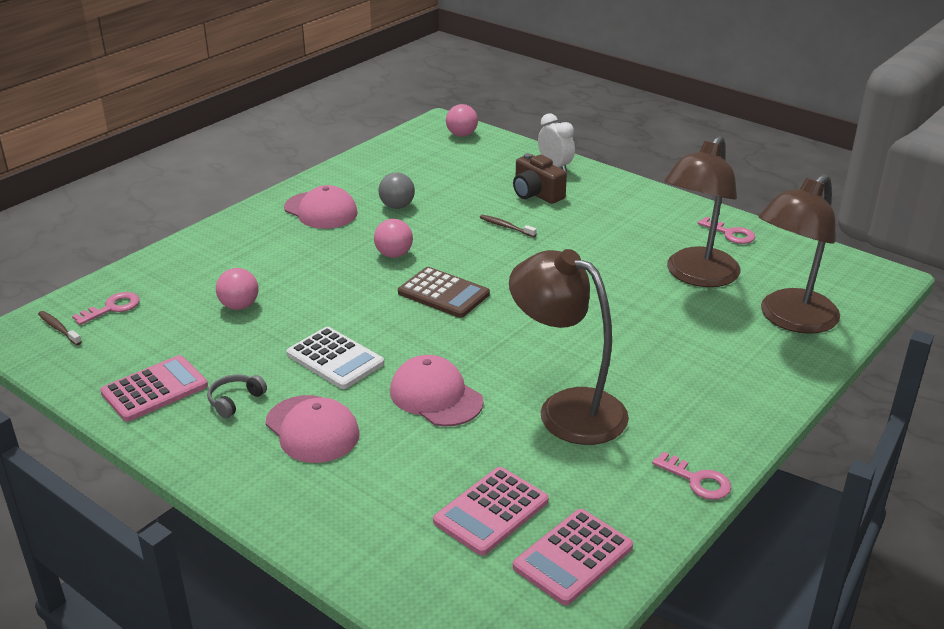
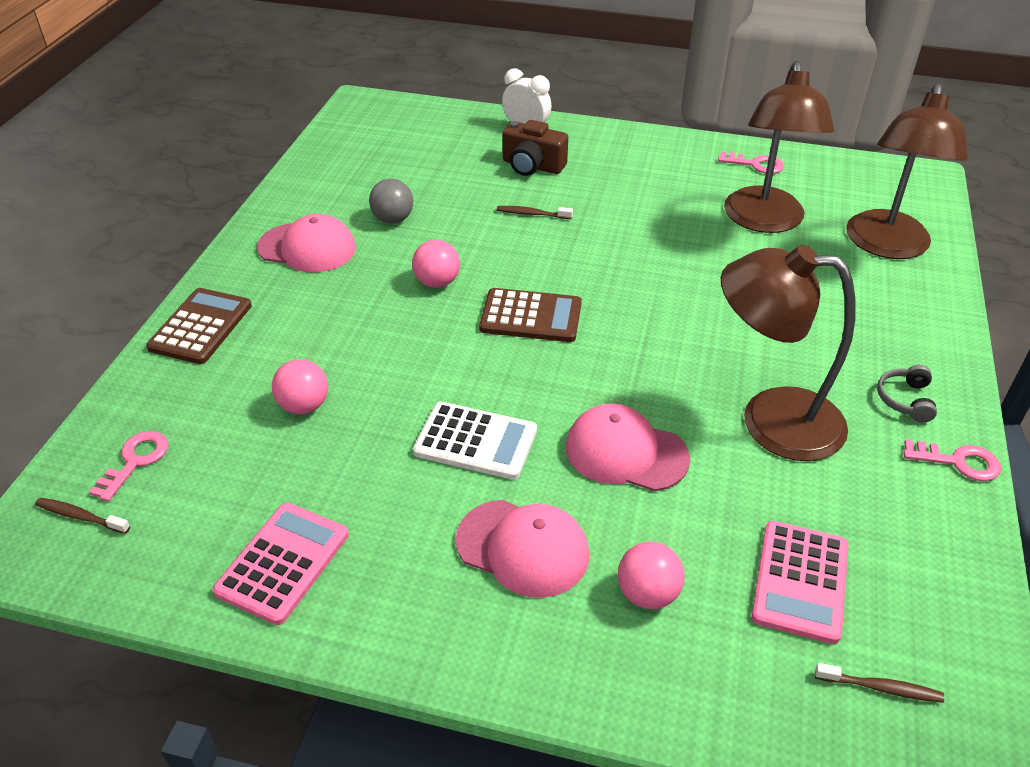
camera: 25 degrees left, 10 degrees up
grey headphones [207,374,267,418] -> grey headphones moved to [877,365,937,422]
pink ball [446,104,478,137] -> pink ball moved to [618,541,685,609]
pink calculator [513,509,633,605] -> none
none -> brown calculator [146,288,252,364]
none -> brown toothbrush [815,663,944,703]

